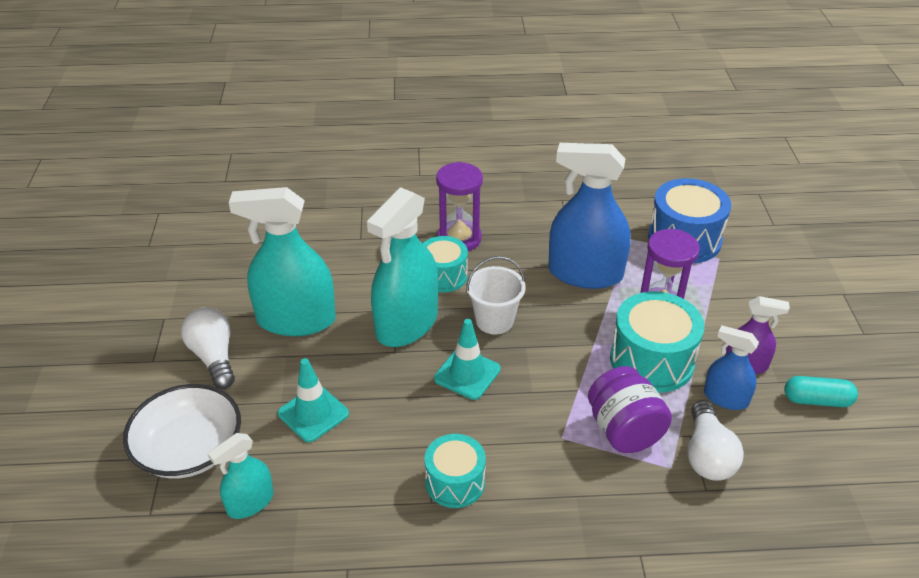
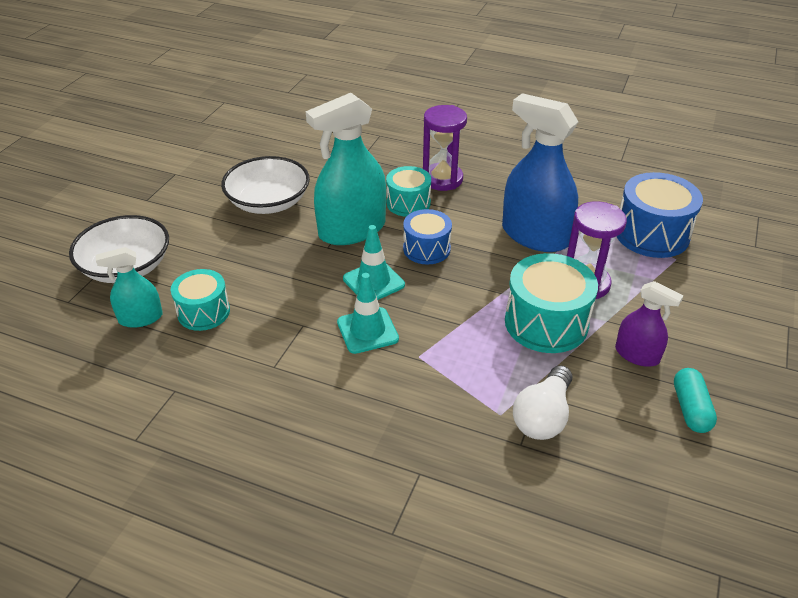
camera: 25 degrees right, 0 degrees up
white light bulb [181,307,235,389] -> none
turquoise spray bottle [229,187,336,336] -> white bowl [221,156,310,214]
turquoise traffic cone [278,358,349,442] -> turquoise traffic cone moved to [337,273,399,354]
turquoise drum [424,434,486,508] -> turquoise drum moved to [171,269,230,331]
white bucket [466,256,526,334] -> blue drum [403,209,452,264]
purple jar [588,366,672,453] -> none
blue spray bottle [704,325,759,410] -> none
turquoise capsule [784,376,858,407] -> turquoise capsule turned 60 degrees clockwise [674,368,717,433]

